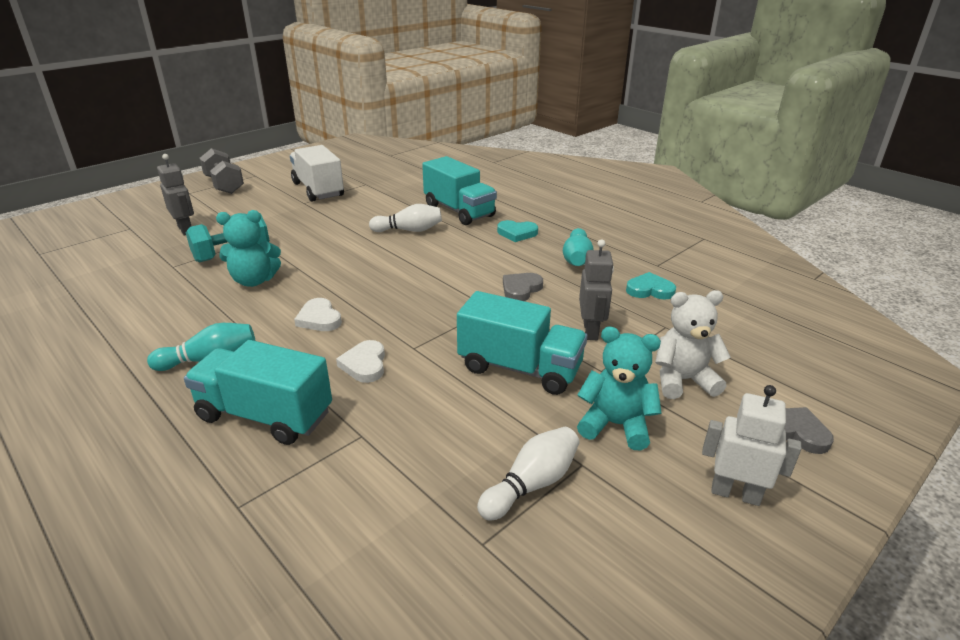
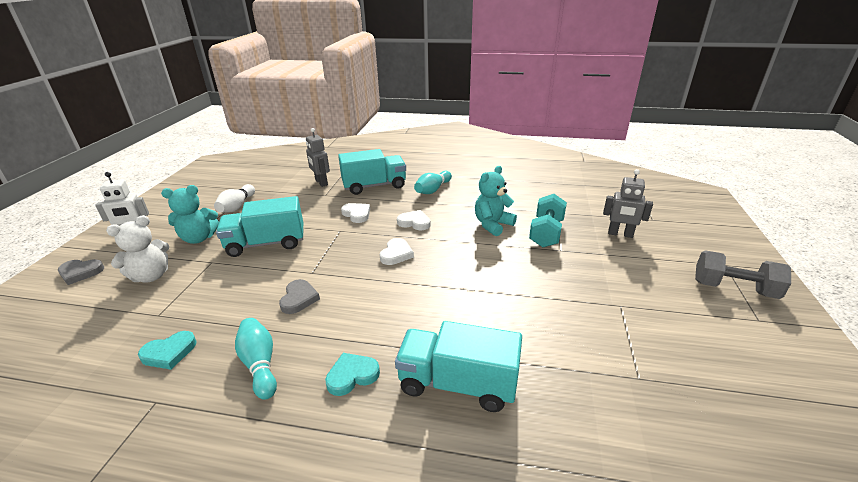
camera: 145 degrees right, 0 degrees up
white truck [290,145,344,202] -> none
white bowling pin [369,204,442,232] -> none
grey robot [579,239,614,340] -> grey robot moved to [306,128,330,187]
none -> white heart [380,238,414,265]

